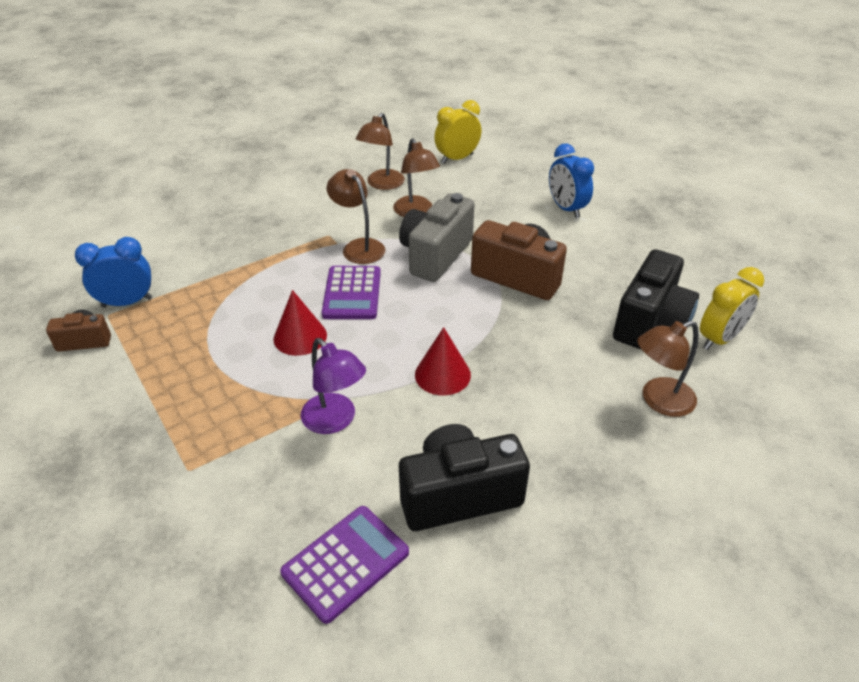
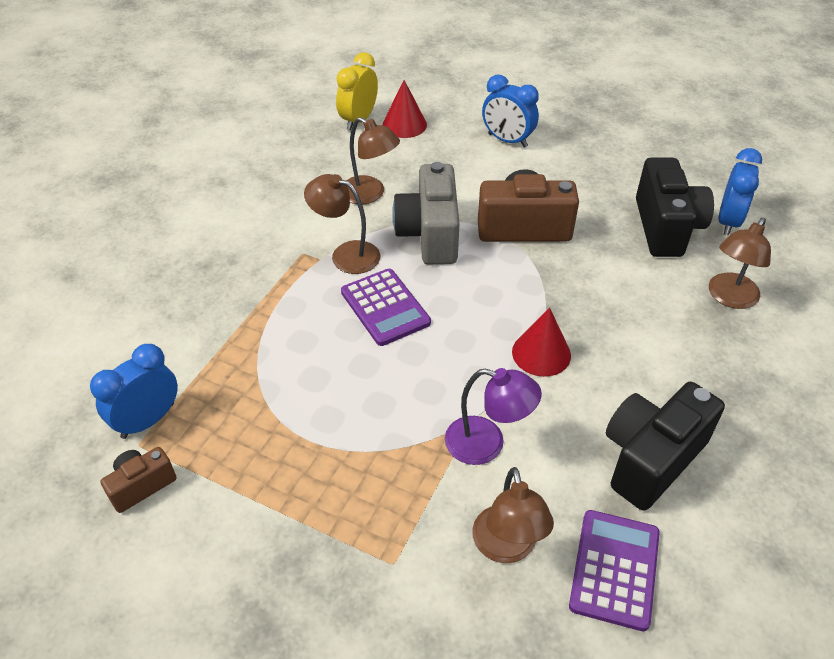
camera: 30 degrees left, 5 degrees up
red cone [273,290,327,356] -> red cone moved to [383,80,427,138]
brown lamp [356,113,405,190] -> brown lamp moved to [472,467,554,563]
yellow clock [700,267,764,350] -> blue clock [719,148,762,236]

